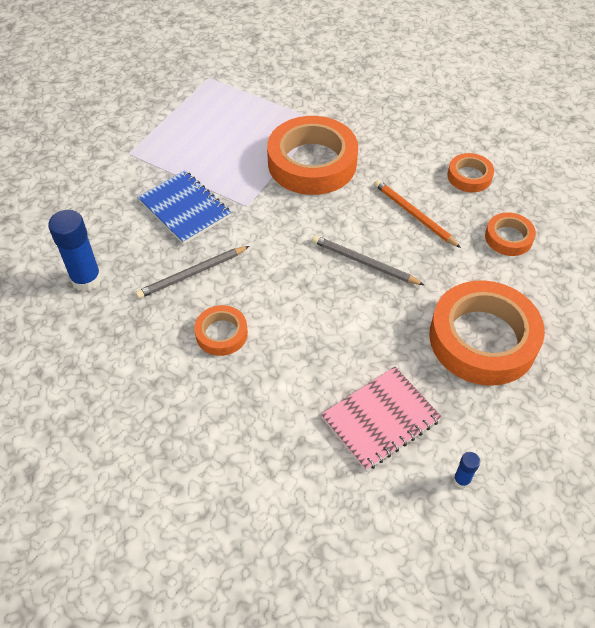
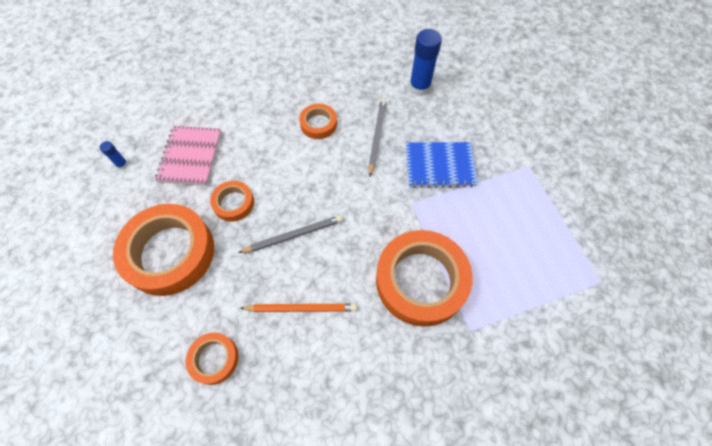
camera: 130 degrees right, 10 degrees up
orange tape [447,153,494,193] -> orange tape moved to [210,181,254,222]

